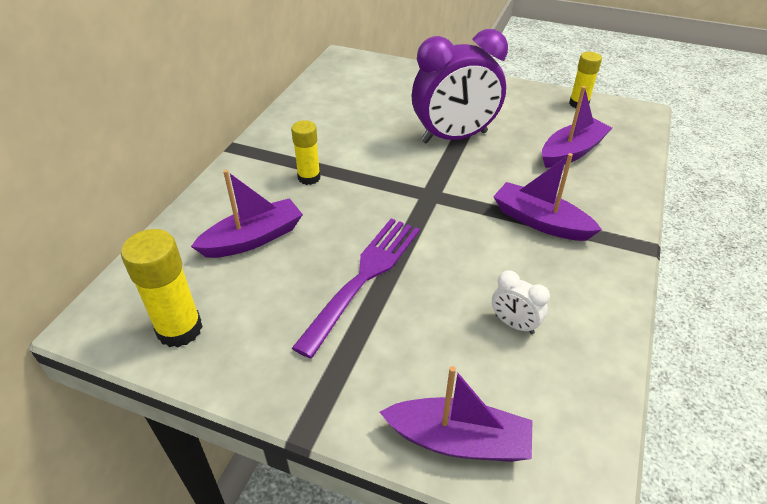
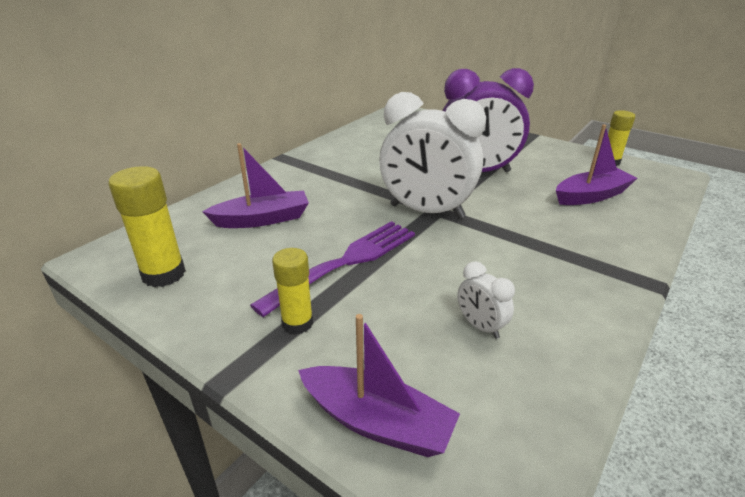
camera: 15 degrees right, 10 degrees down
yellow glue stick [291,120,320,185] -> yellow glue stick moved to [272,248,313,335]
purple boat [493,153,602,241] -> none
none -> white clock [379,92,486,219]

